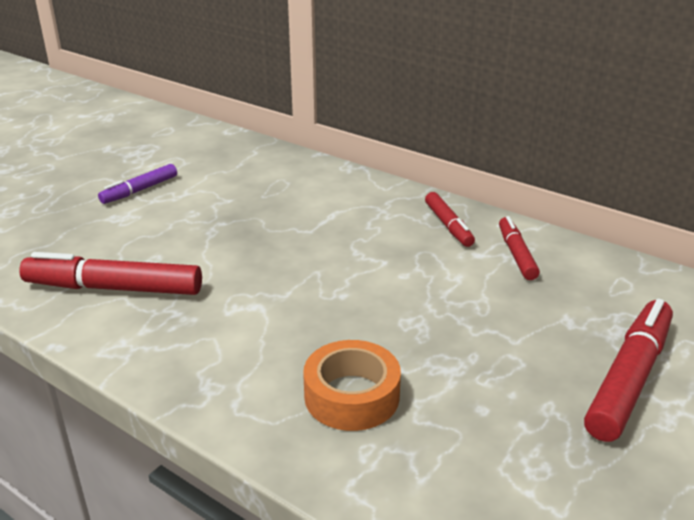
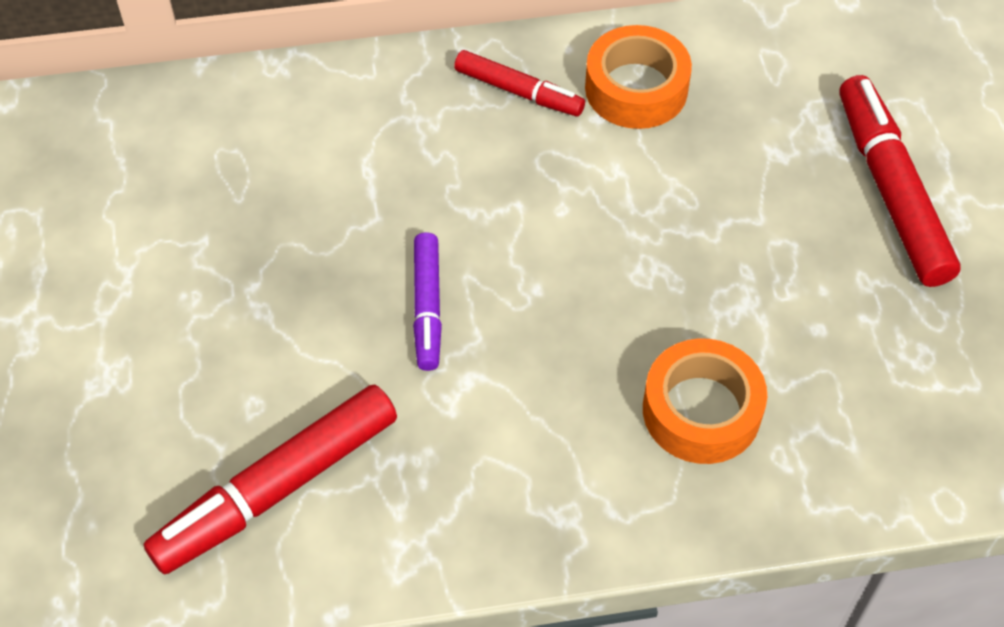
camera: 45 degrees left, 25 degrees up
purple marker [98,164,177,204] -> purple marker moved to [413,232,442,371]
red marker [499,216,540,280] -> orange tape [585,25,692,129]

